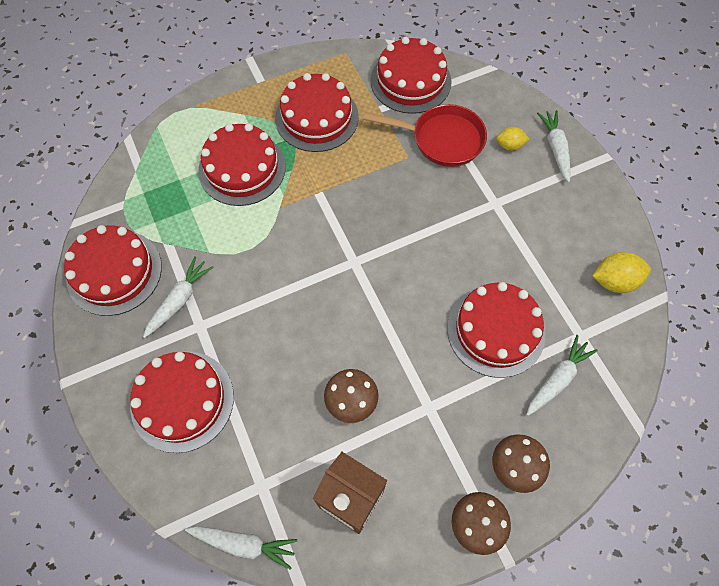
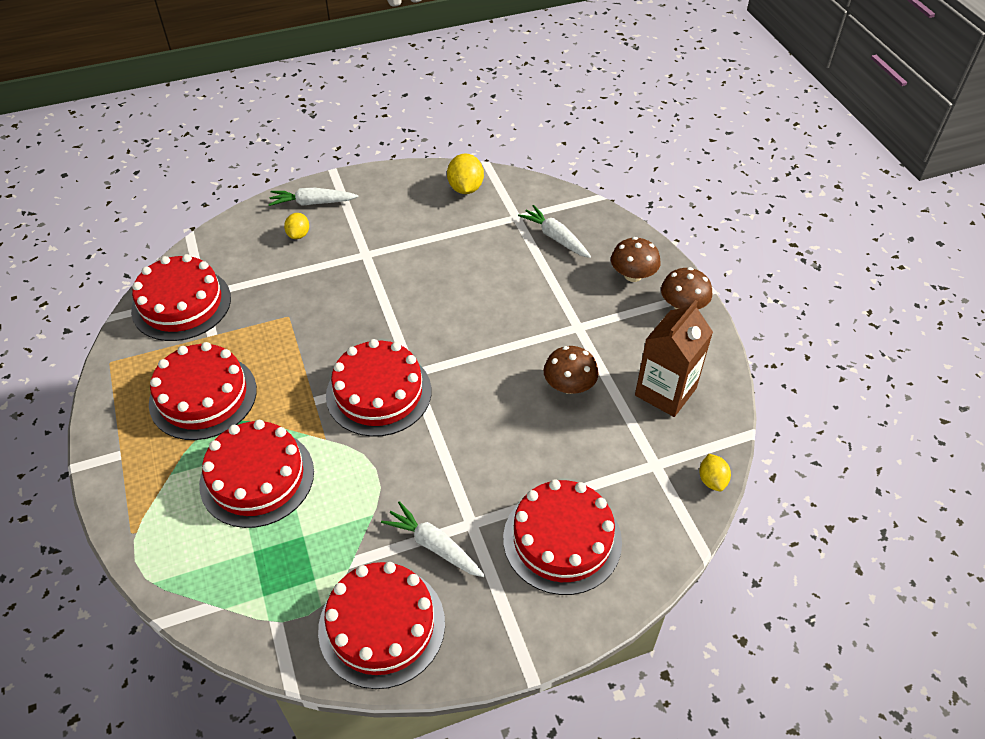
camera: 85 degrees left, 15 degrees down
white carrot [185,526,297,570] -> yellow lemon [699,454,731,491]
red pan [363,104,487,167] -> none
red cake [447,282,546,378] -> red cake moved to [326,339,431,437]

